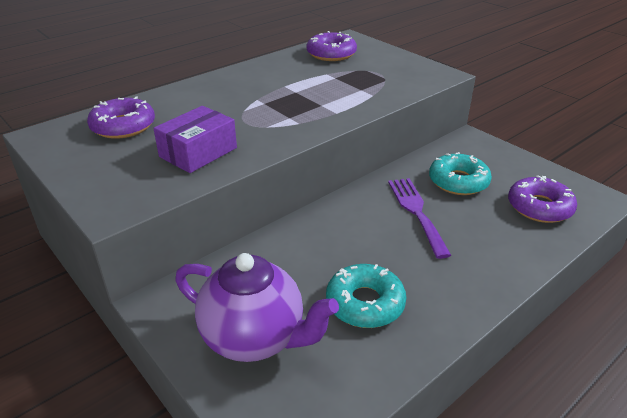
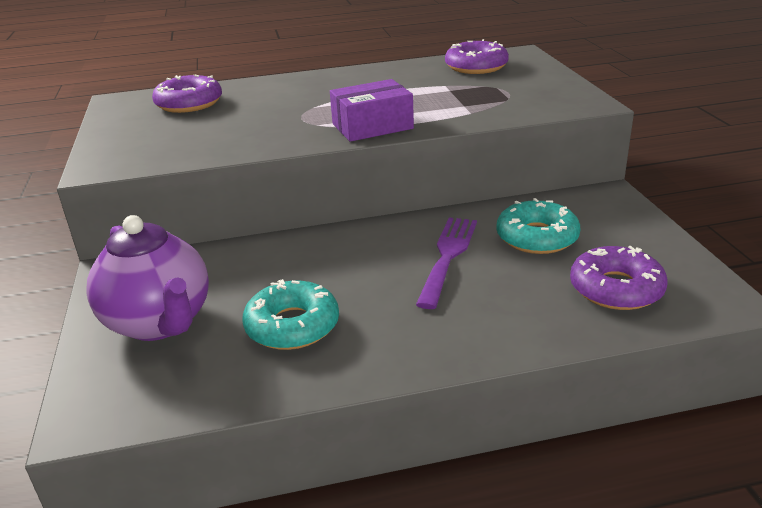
camera: 30 degrees right, 5 degrees down
purple box [153,106,237,173] -> purple box moved to [330,79,414,142]

